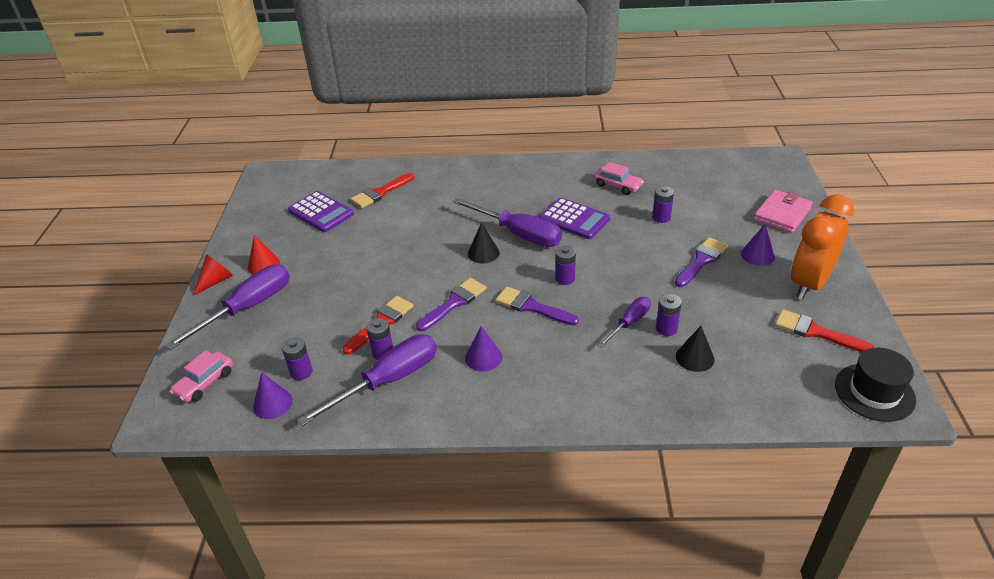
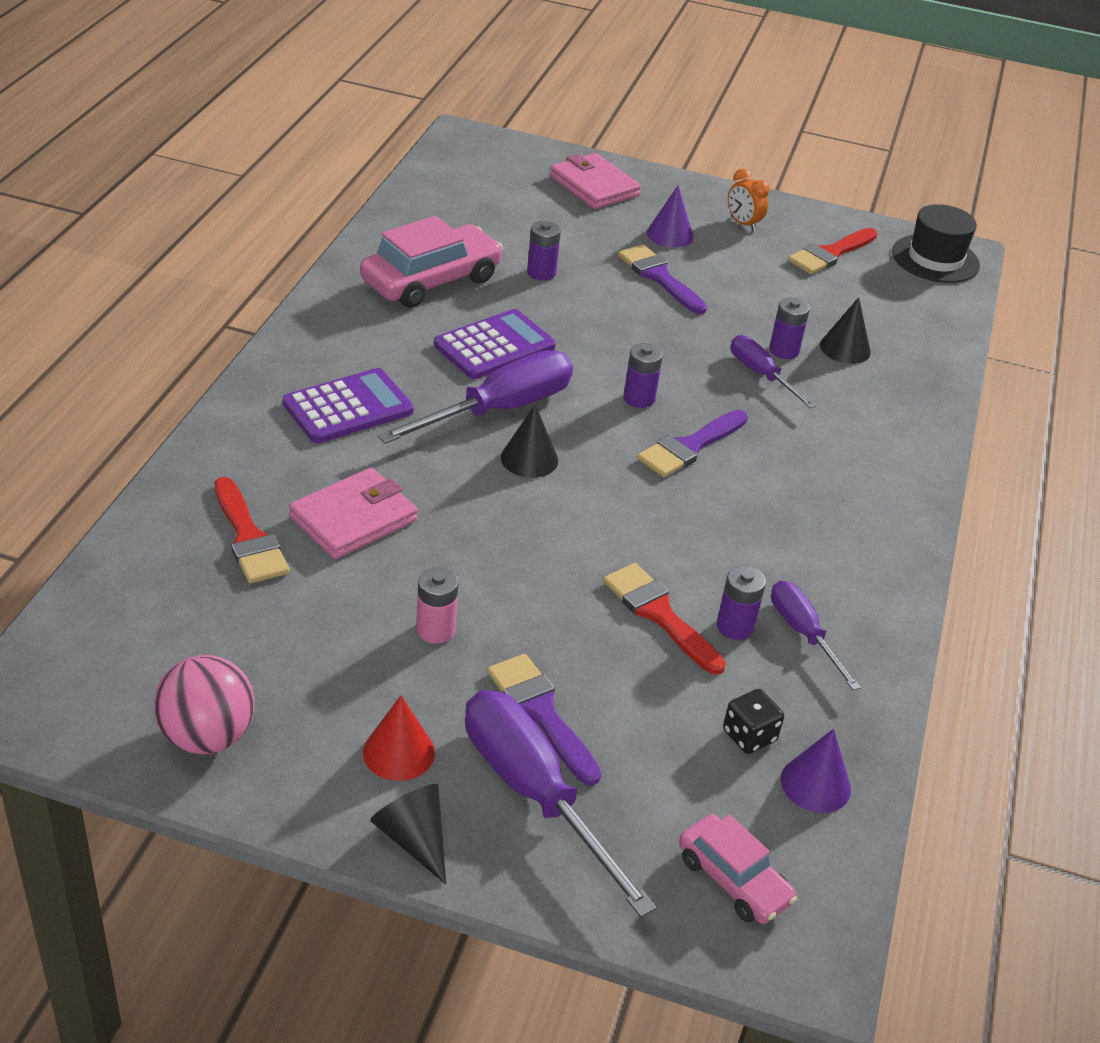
camera: 80 degrees left, 0 degrees up
red cone [193,255,233,296] -> black cone [370,784,446,884]
purple battery [282,337,313,380] -> black dice [723,689,784,754]
purple calculator [288,191,354,232] -> purple calculator moved to [283,368,414,443]
purple screwdriver [297,334,437,426] -> purple screwdriver [771,580,861,691], size x0.57
purple brush [416,278,486,331] -> purple brush moved to [487,654,601,786]
purple cone [465,326,502,371] -> none
pink car [593,162,644,195] -> pink car [360,216,503,308], size x1.71
orange clock [791,194,854,299] -> orange clock [728,169,769,231], size x0.44
none -> pink ball [154,655,254,754]
none -> pink wallet [289,468,418,559]
none -> pink battery [416,567,458,644]

